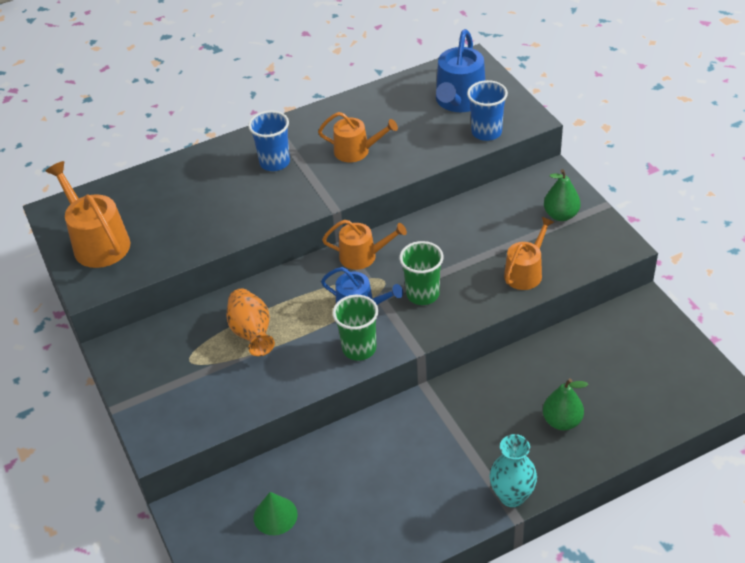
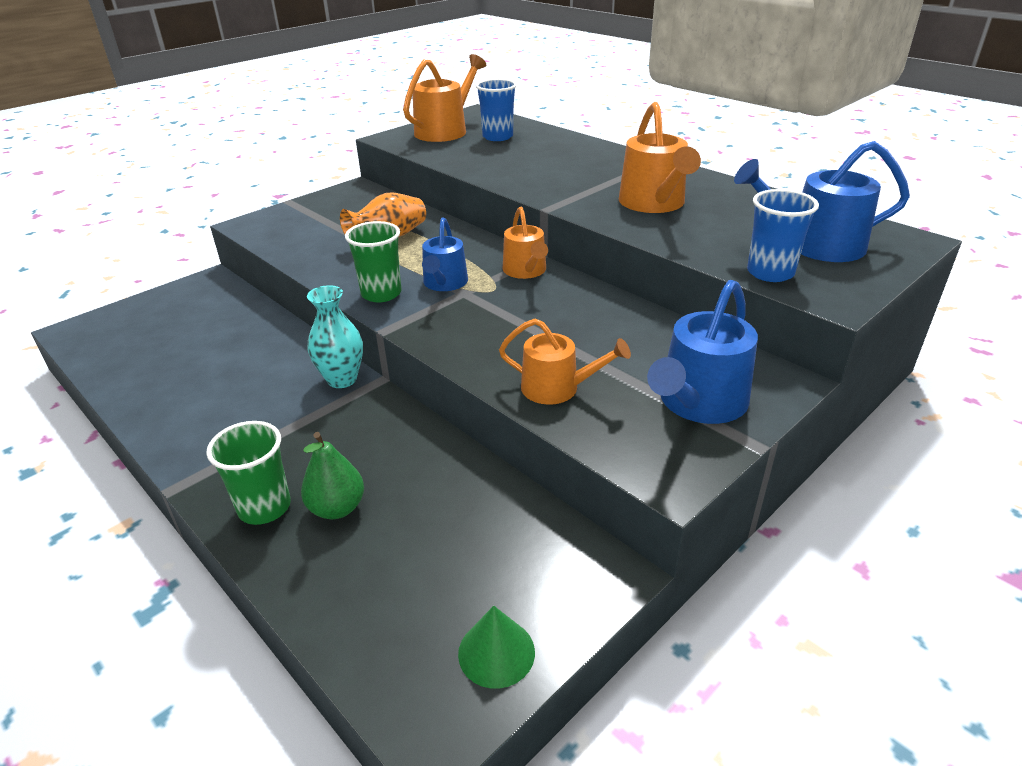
camera: 70 degrees right, 10 degrees down
blue cup [248,111,290,171] -> blue cup moved to [476,79,517,141]
green cone [254,492,298,535] -> green cone moved to [458,606,535,689]
orange watering can [318,112,398,163] -> orange watering can [619,102,701,213], size x1.51
green cup [399,241,443,305] -> green cup moved to [206,421,291,525]
turquoise vase [490,434,537,507] -> turquoise vase moved to [307,285,363,388]
green pear [544,169,581,221] -> blue watering can [647,280,758,424]

